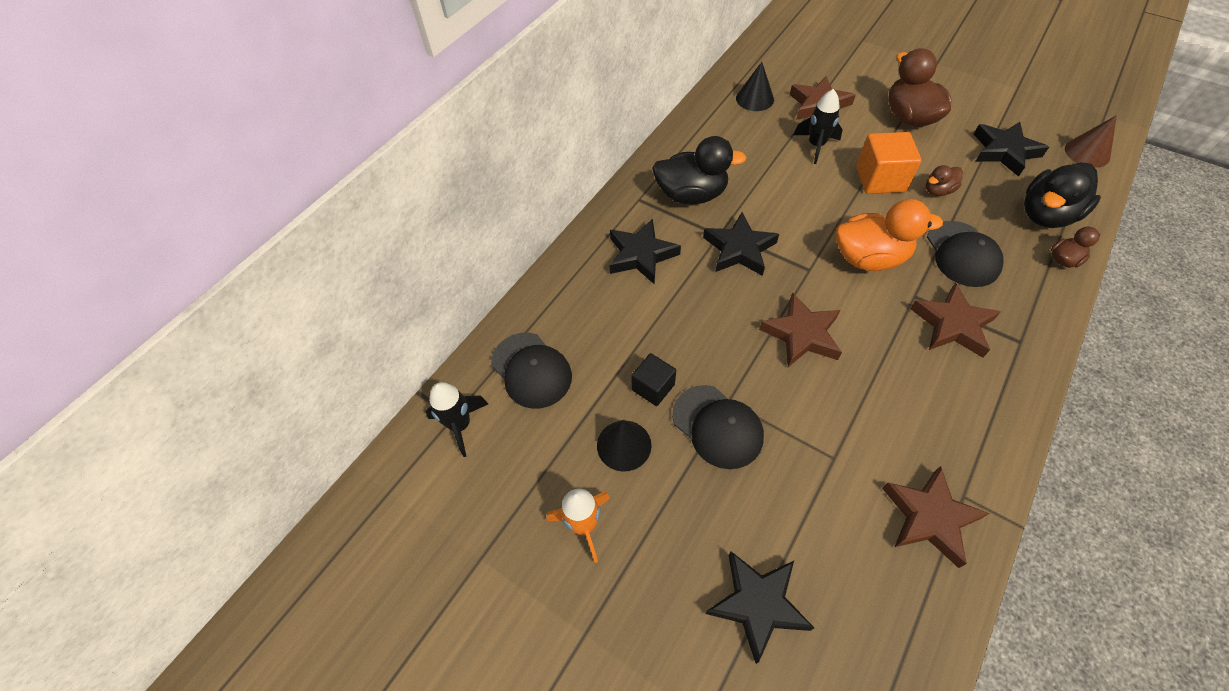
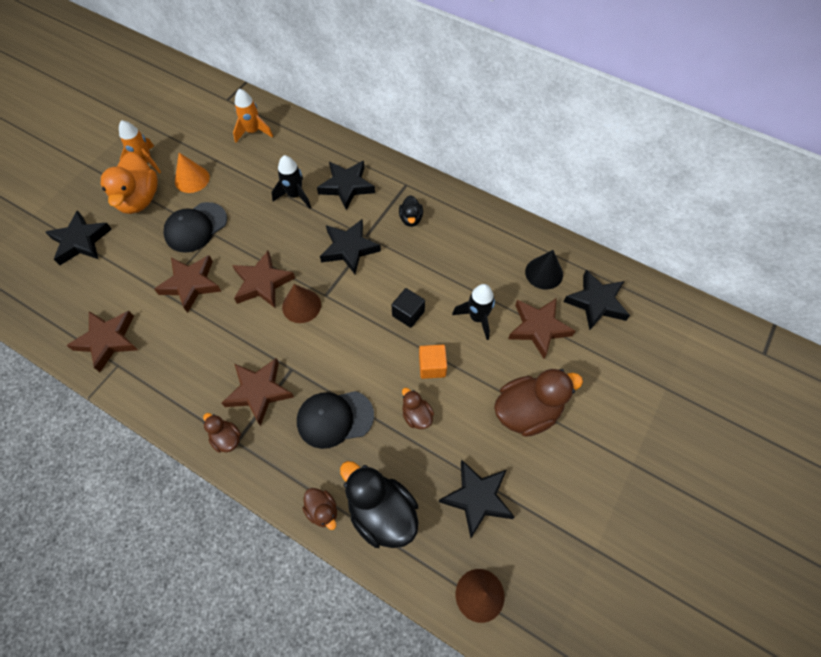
camera: 85 degrees right, 5 degrees up
black rocket [425,382,488,457] -> black rocket moved to [272,155,311,209]
black cap [491,333,572,409] -> orange rocket [233,88,273,143]
black cone [597,420,652,472] -> orange cone [175,153,210,193]
black cube [631,353,676,406] -> black cube moved to [392,288,425,328]
black duck [652,136,747,204] -> black duck [399,195,423,227], size x0.51
orange duck [836,199,943,271] -> orange duck moved to [101,152,158,214]
orange cube [856,132,922,194] -> orange cube [419,345,447,379], size x0.63
none -> brown star [154,255,221,313]
none -> brown duck [203,413,241,453]
none -> brown cone [282,284,321,323]
none -> black star [563,270,630,330]

